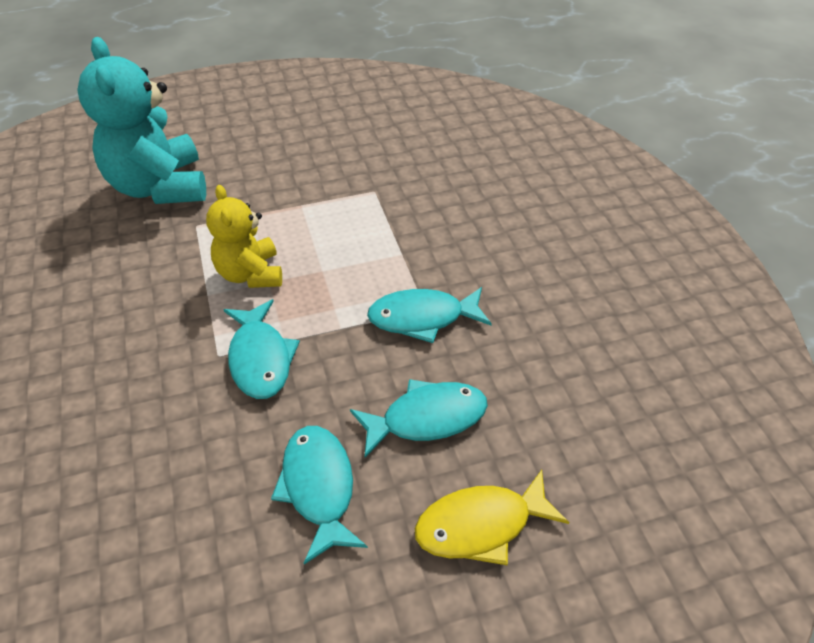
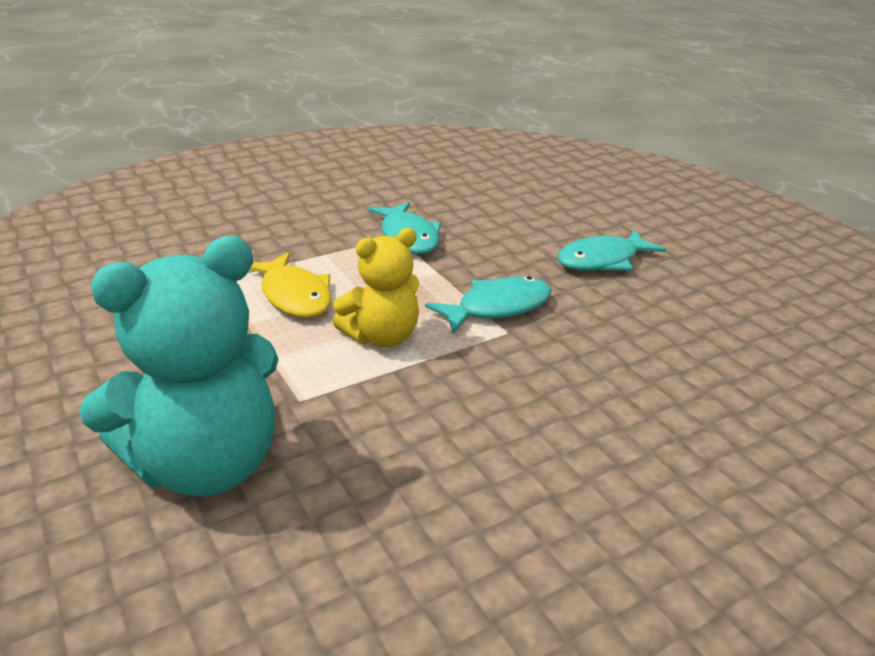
camera: 105 degrees left, 15 degrees down
turquoise fish [350,379,488,457] -> none
yellow fish [415,470,569,565] -> yellow fish moved to [250,252,332,318]

